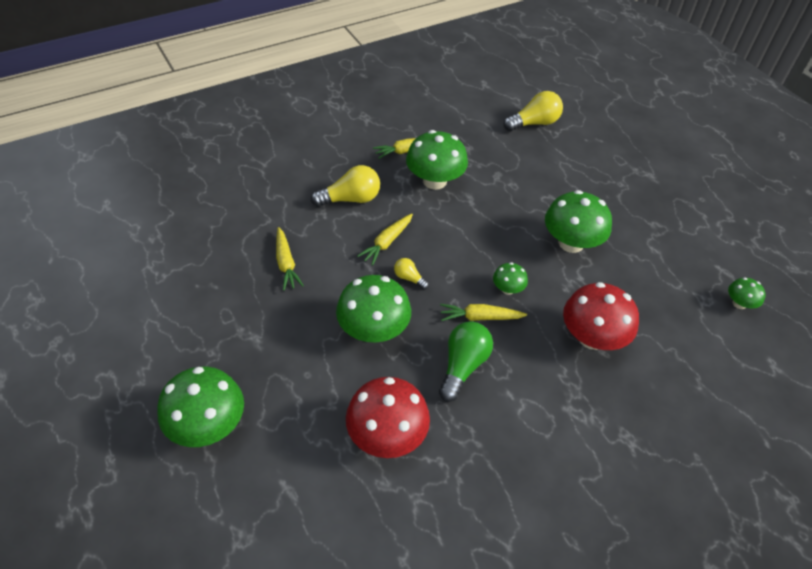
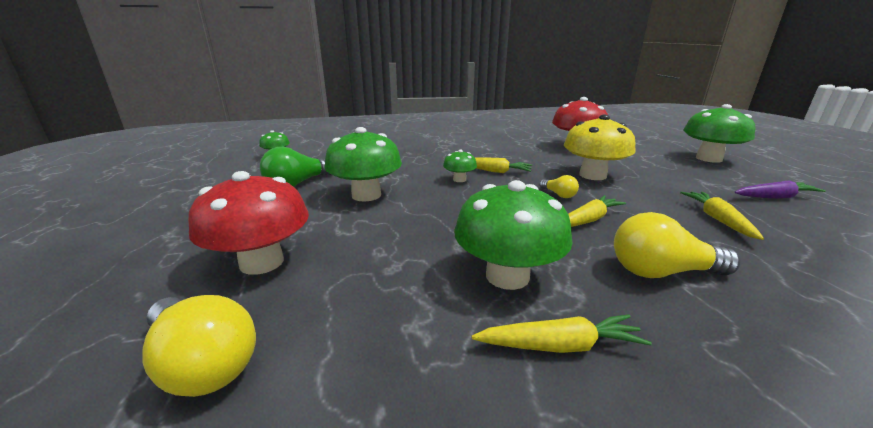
camera: 160 degrees left, 25 degrees down
green mushroom [336,275,411,342] -> yellow mushroom [564,115,636,180]
green light bulb [439,321,493,402] -> green light bulb moved to [260,147,331,187]
yellow light bulb [504,91,563,131] -> yellow light bulb turned 135 degrees counterclockwise [142,295,256,397]
red mushroom [563,282,639,350] -> red mushroom moved to [188,171,309,275]
none -> purple carrot [735,180,826,199]

